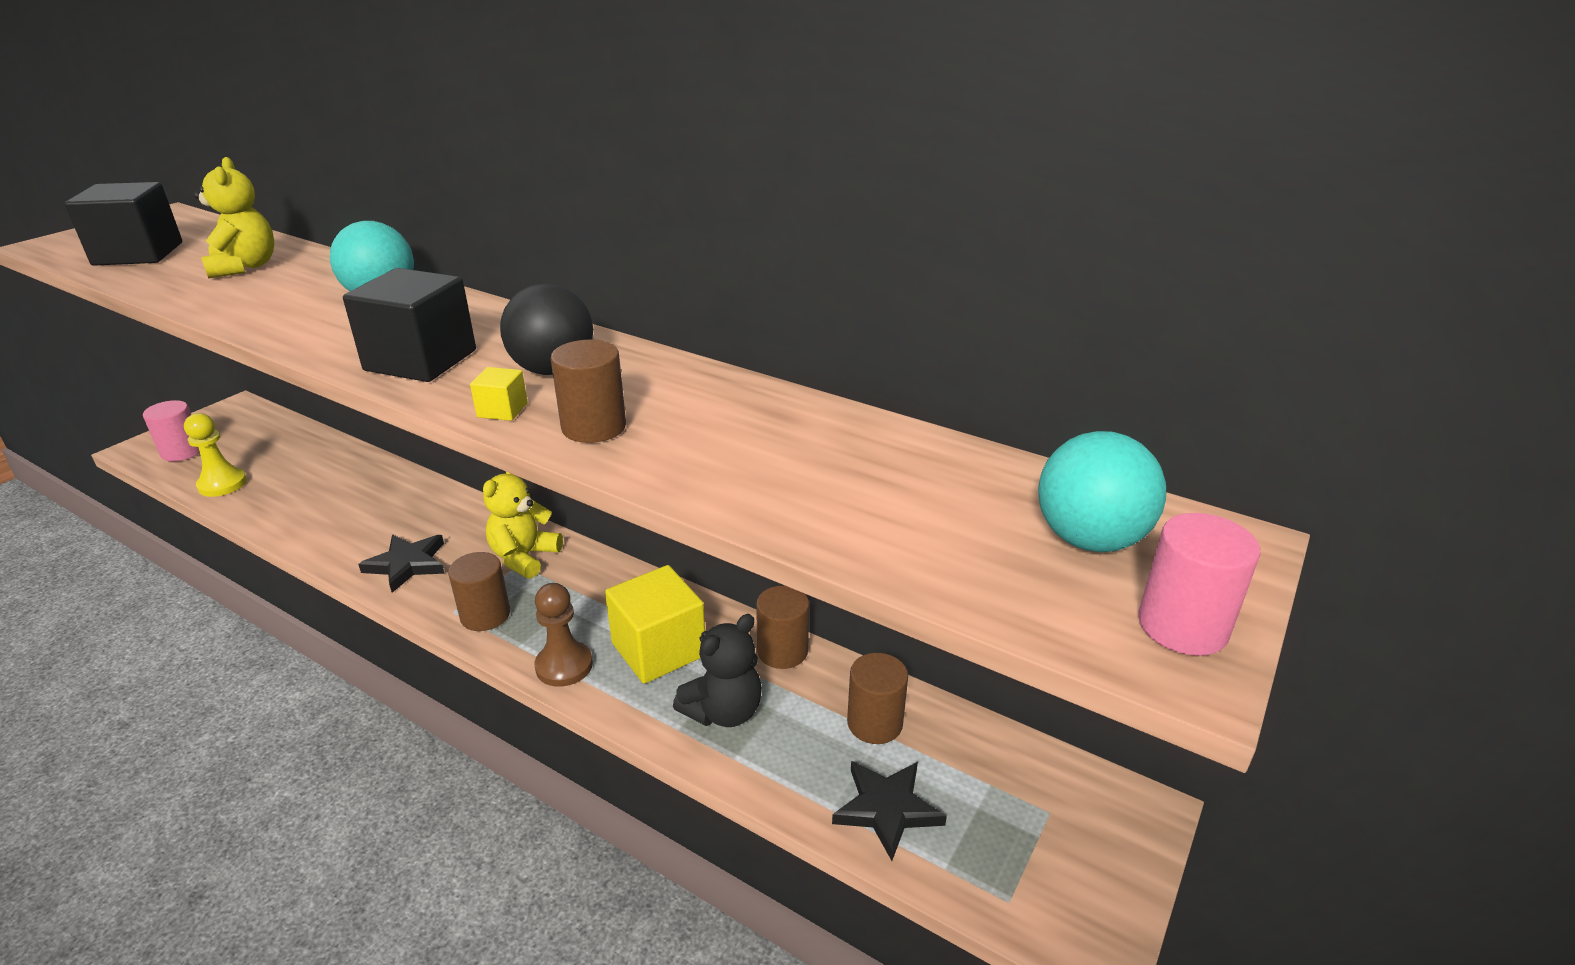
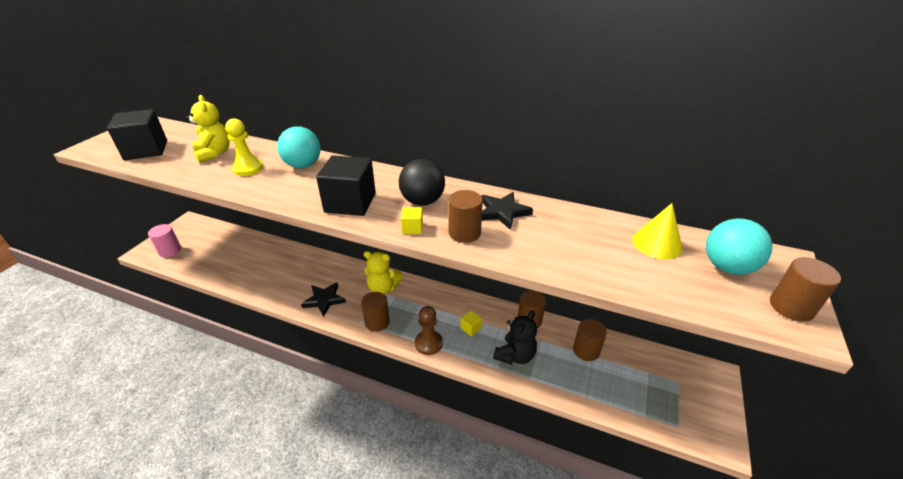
camera: 10 degrees left, 5 degrees up
yellow pawn [184,413,247,497] -> yellow pawn moved to [225,118,263,176]
yellow teddy bear [483,472,563,579] -> yellow teddy bear turned 90 degrees counterclockwise [363,251,402,294]
yellow cube [605,565,705,684] -> yellow cube [460,311,482,336], size x0.44
black star [832,761,947,861] -> black star moved to [481,192,533,230]
pink cylinder [1138,513,1261,656] -> brown cylinder [770,257,841,322]
none -> yellow cone [632,203,683,259]

